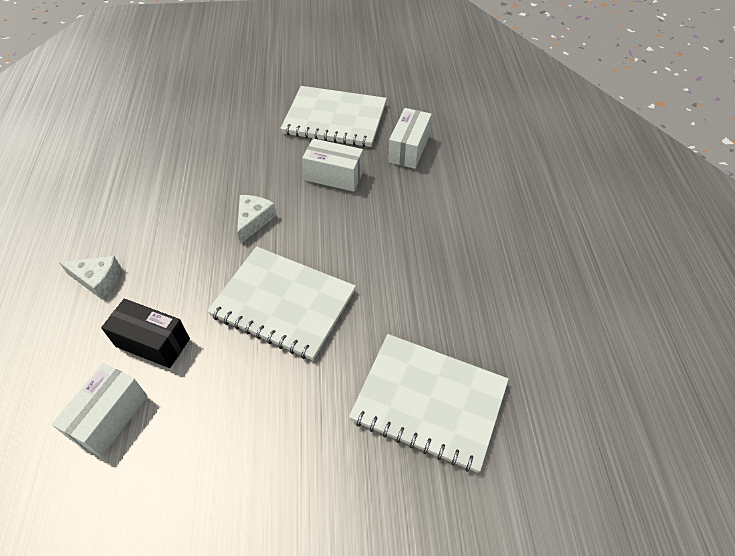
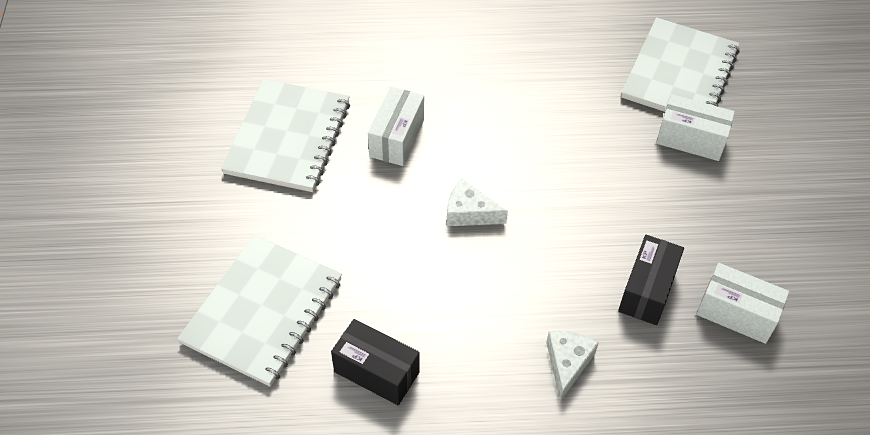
camera: 90 degrees left, 0 degrees up
white notebook [207,246,356,361] -> white notebook moved to [177,235,342,387]
white box [388,108,432,169] -> white box moved to [656,94,735,161]
none -> black box [331,319,419,405]

